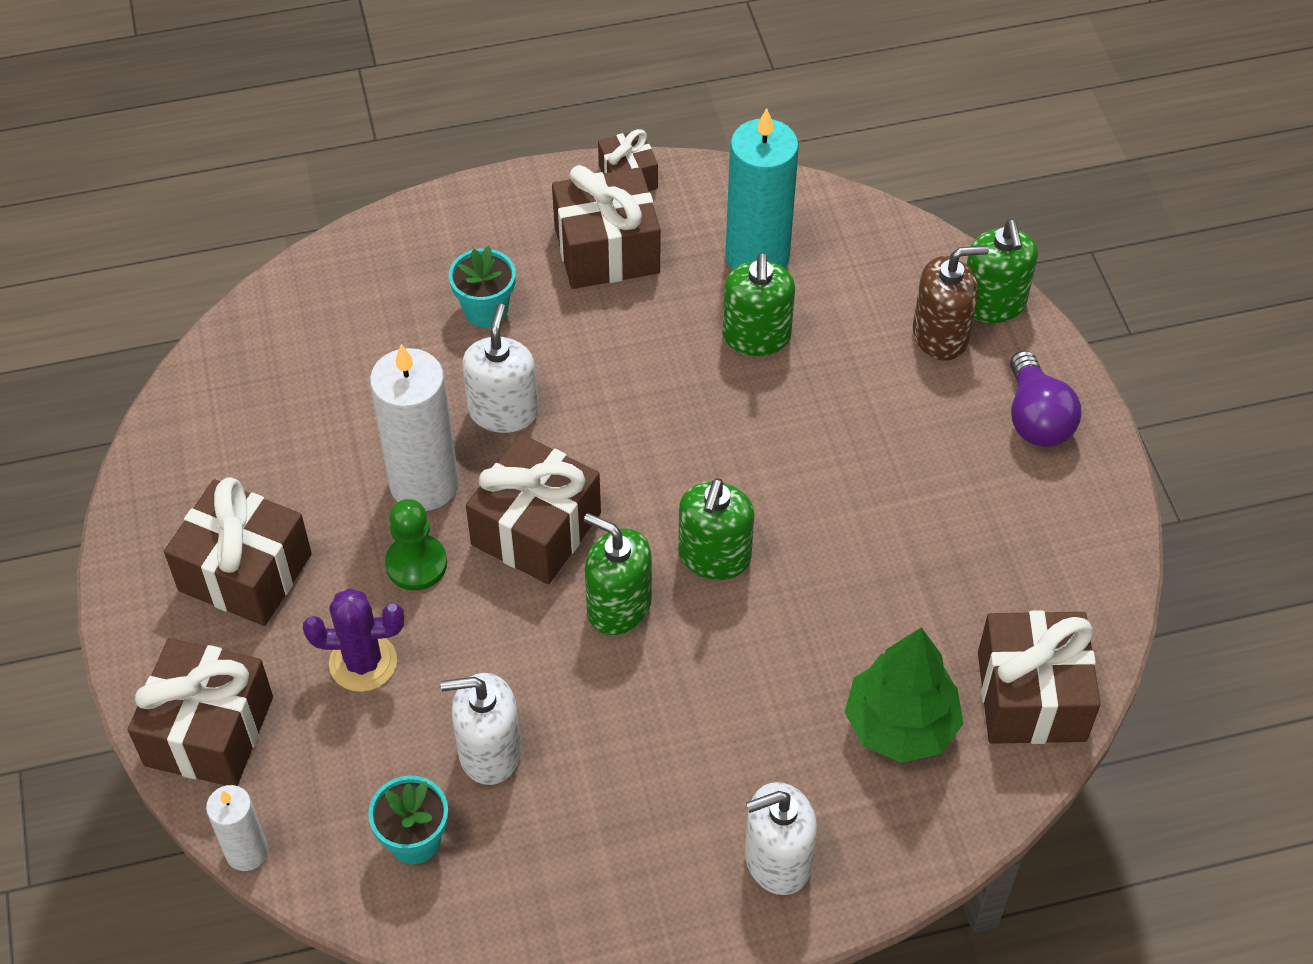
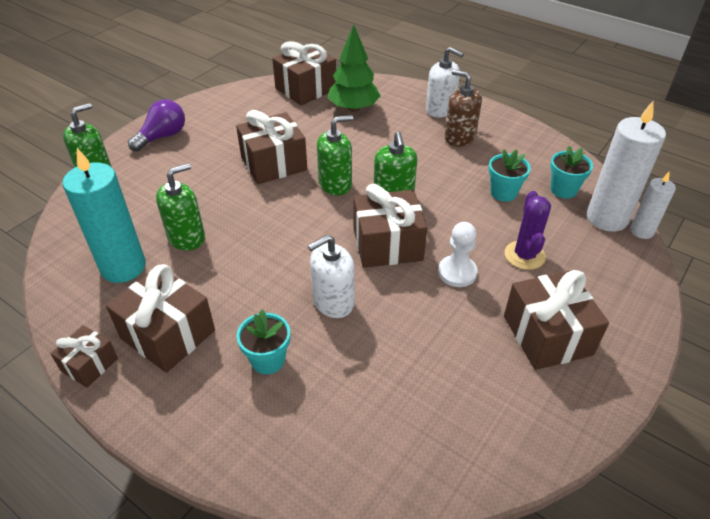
camera: 130 degrees left, 10 degrees down
brown gift [128,638,273,786] -> brown gift moved to [236,110,307,184]
purple cactus [303,588,404,692] -> purple cactus turned 45 degrees clockwise [505,191,551,270]
white candle [370,344,459,511] -> white candle moved to [587,101,666,232]
green pawn [385,499,447,590] -> white pawn [438,222,478,287]
white soap dispenser [441,673,521,785] -> turquoise flower pot [489,149,531,202]
brown soap dispenser [913,245,989,361] -> brown soap dispenser moved to [445,70,482,147]

